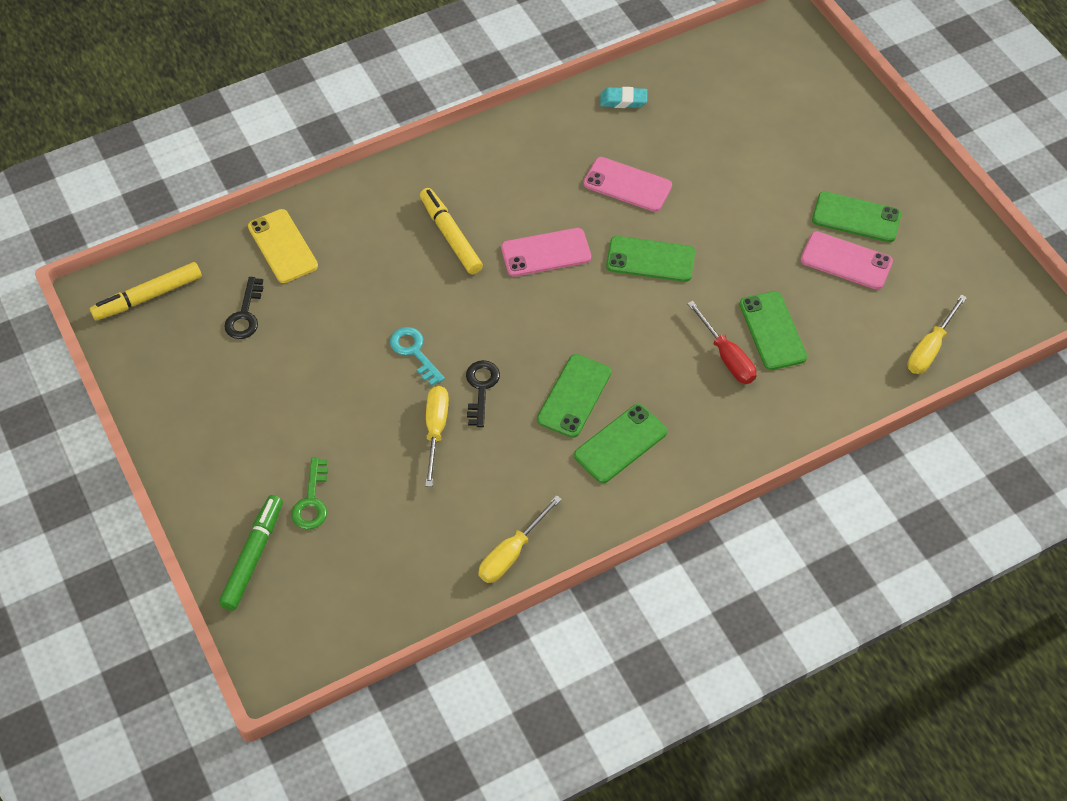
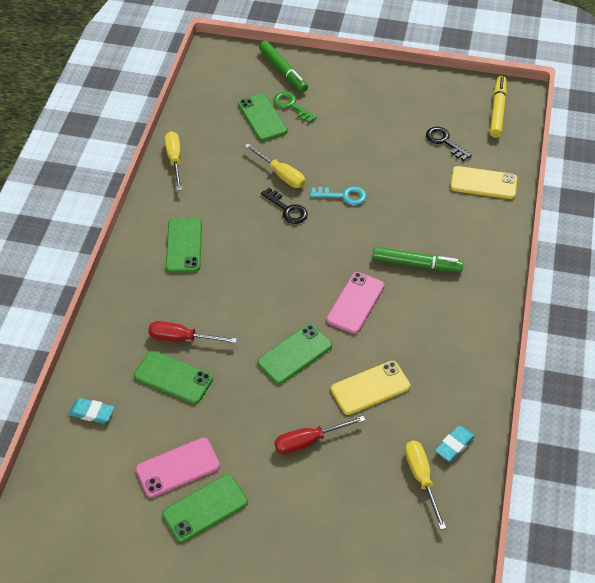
camera: 130 degrees right, 5 degrees down
yellow marker [420,188,483,274] -> green marker [372,247,463,272]
green phone [537,354,611,438] -> green phone moved to [238,94,288,141]
pink phone [583,157,672,212] -> yellow phone [331,361,410,415]
yellow screwdriver [907,295,967,374] -> yellow screwdriver moved to [405,441,446,530]
none -> turquoise eraser [69,398,114,423]
none -> red screwdriver [275,416,366,454]

